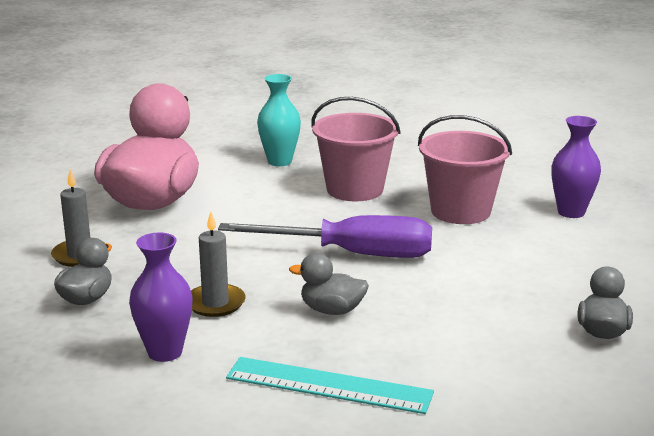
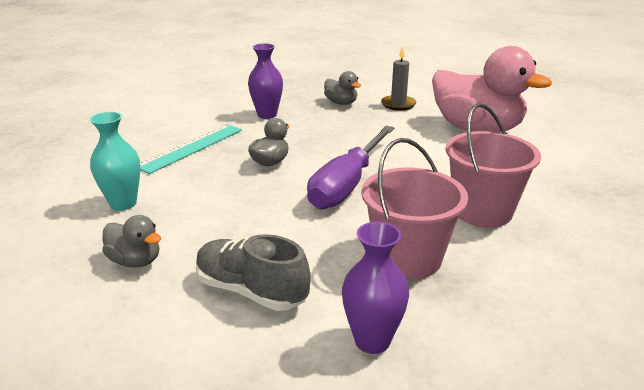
camera: 110 degrees right, 5 degrees up
grey candle [191,212,246,317] -> none
turquoise vase [257,74,301,166] -> turquoise vase moved to [90,112,141,211]
none -> grey shoe [196,234,311,311]

